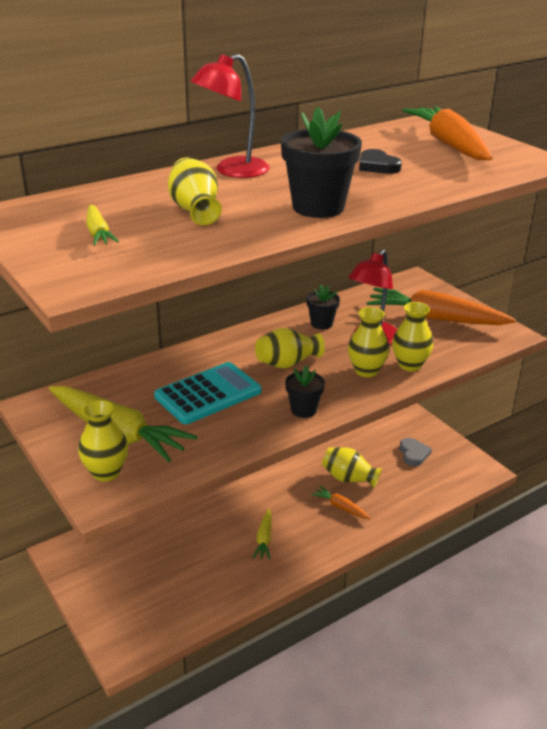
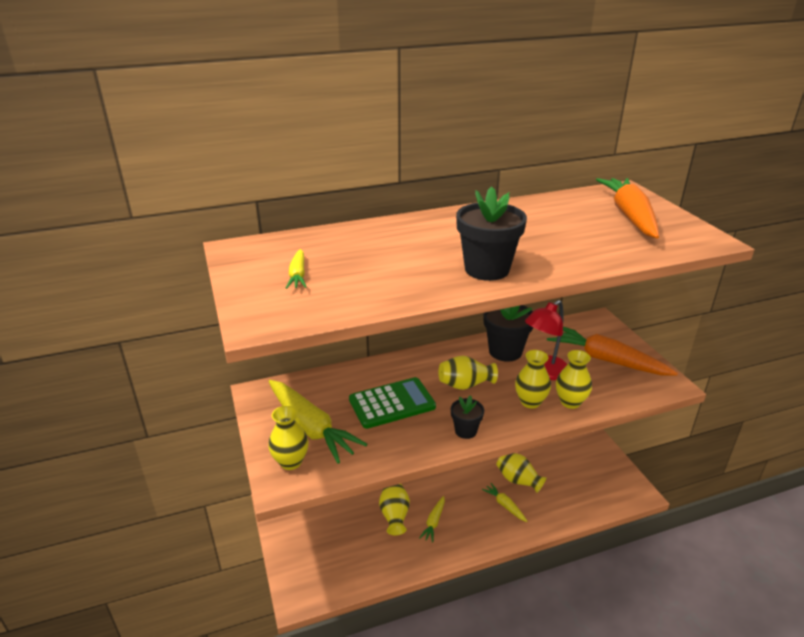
camera: 15 degrees right, 0 degrees up
turquoise calculator [154,362,261,424] -> green calculator [349,377,436,429]
yellow vase [168,157,222,225] -> yellow vase moved to [379,484,410,535]
red lamp [190,54,270,178] -> none
black flower pot [306,284,340,330] -> black flower pot [484,305,533,362], size x1.77
orange carrot [311,486,371,519] -> yellow carrot [482,483,527,522]
black heart [359,149,402,174] -> none
grey heart [400,438,432,466] -> none

